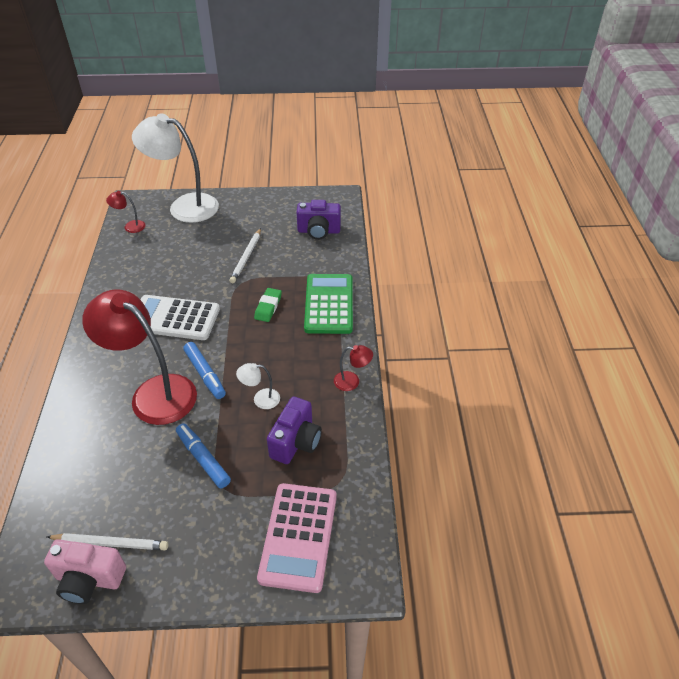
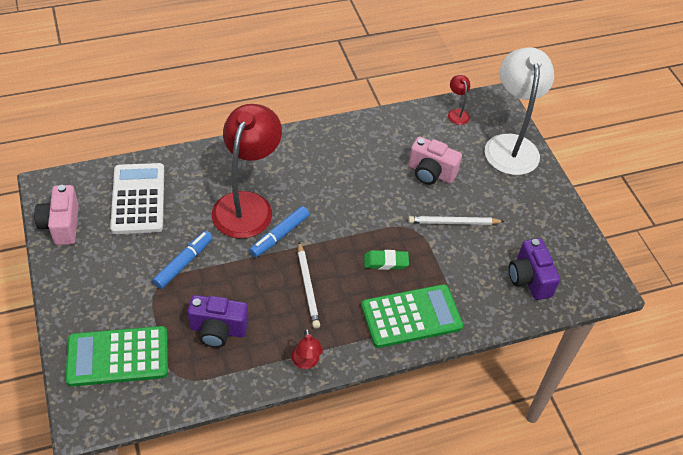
camera: 70 degrees right, 5 degrees up
white pencil [47,533,168,550] -> white pencil moved to [298,242,320,328]
white calculator [140,295,220,340] -> white calculator moved to [110,163,164,234]
white lamp [236,363,280,409] -> none
pink calculator [257,483,337,593] -> green calculator [65,326,168,387]
none -> pink camera [408,137,462,185]

